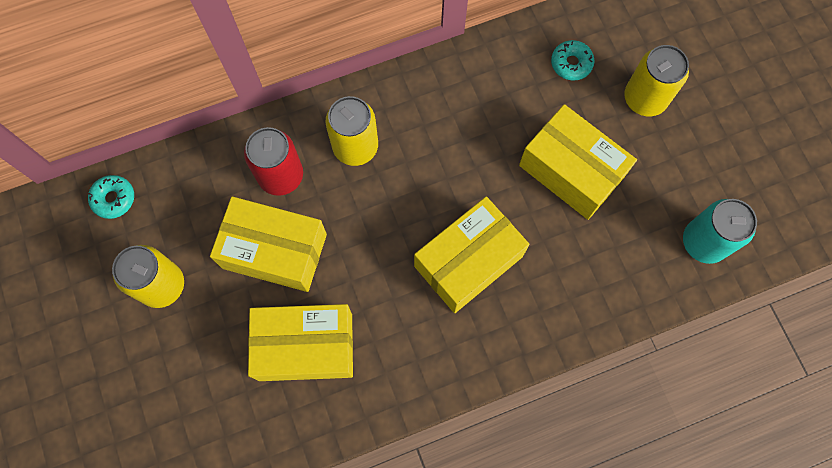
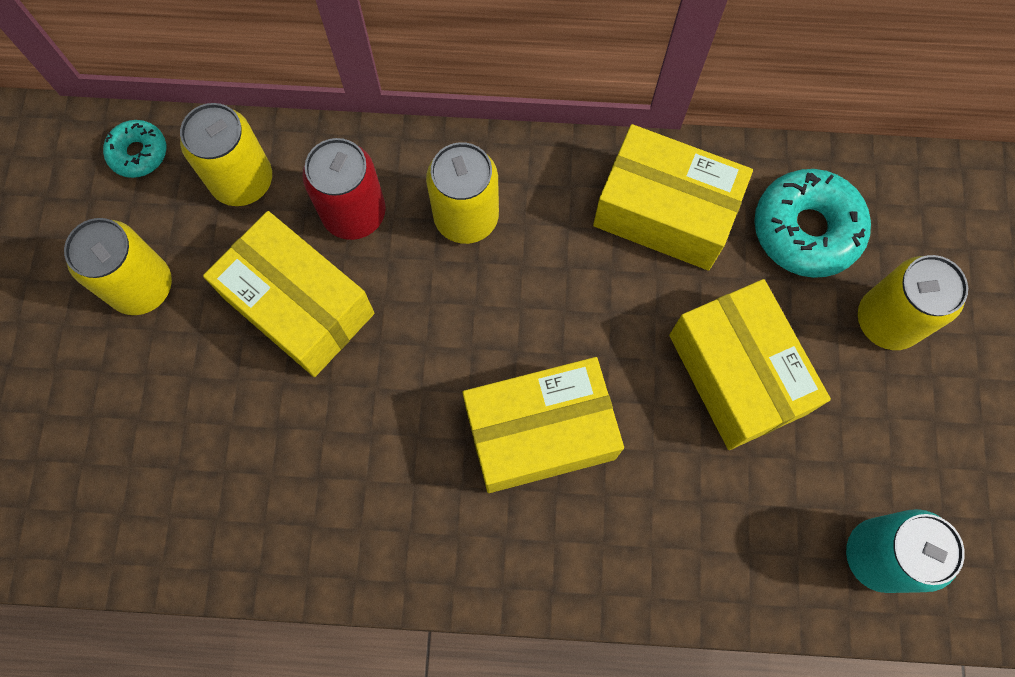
camera: 25 degrees right, 0 degrees up
yellow box [248,304,353,381] -> yellow box moved to [593,124,753,271]
turquoise donut [551,40,594,81] -> turquoise donut [754,169,871,278], size x1.79
none -> yellow can [180,103,272,206]

